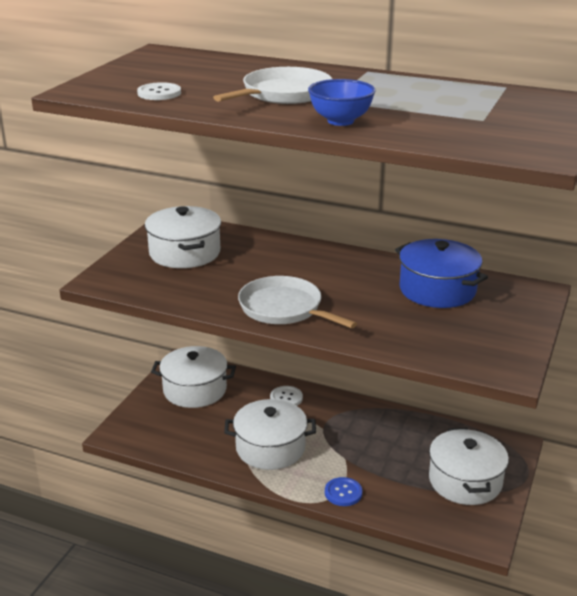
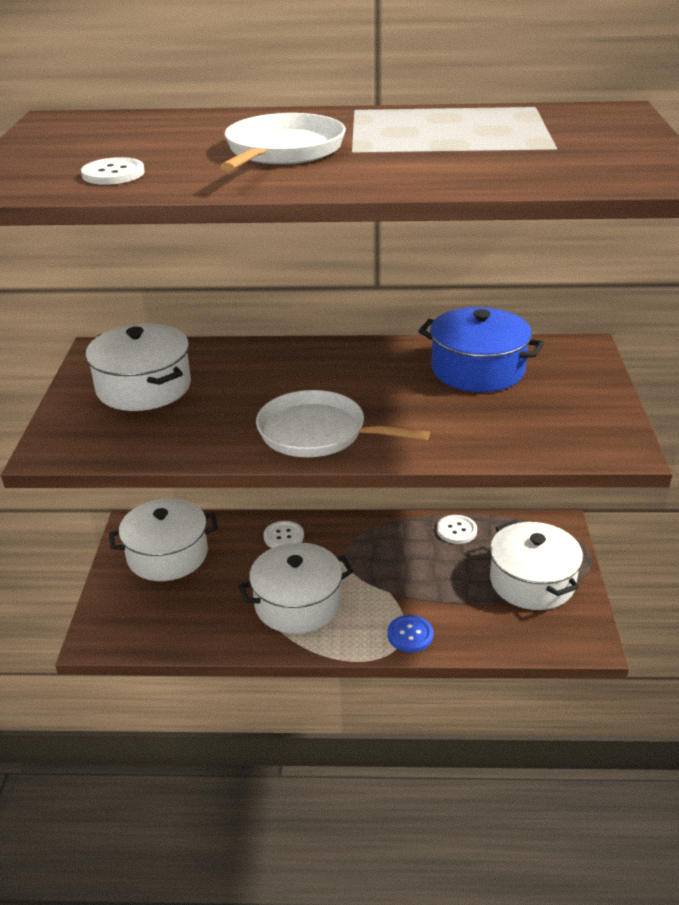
camera: 20 degrees left, 5 degrees up
blue bowl [308,79,376,126] -> none
none -> white button [437,515,477,544]

